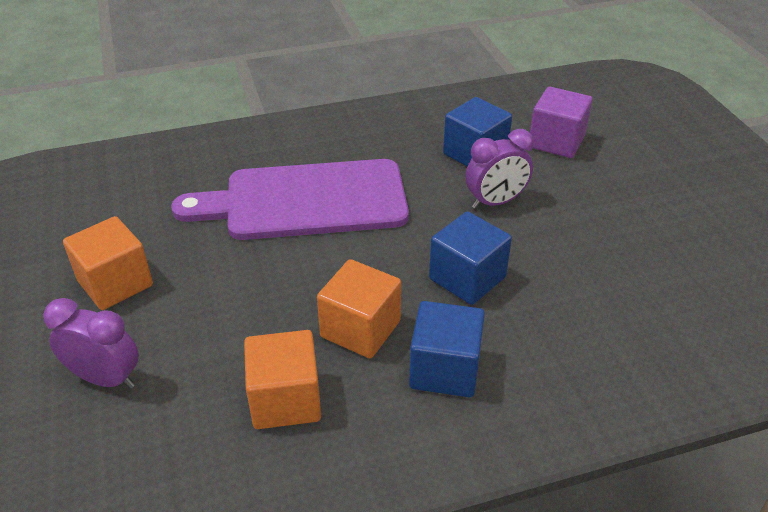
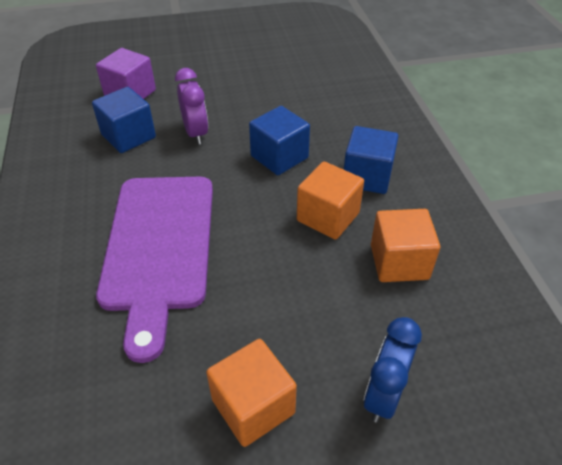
camera: 85 degrees left, 5 degrees up
purple clock [43,298,139,389] -> blue clock [364,317,422,423]

